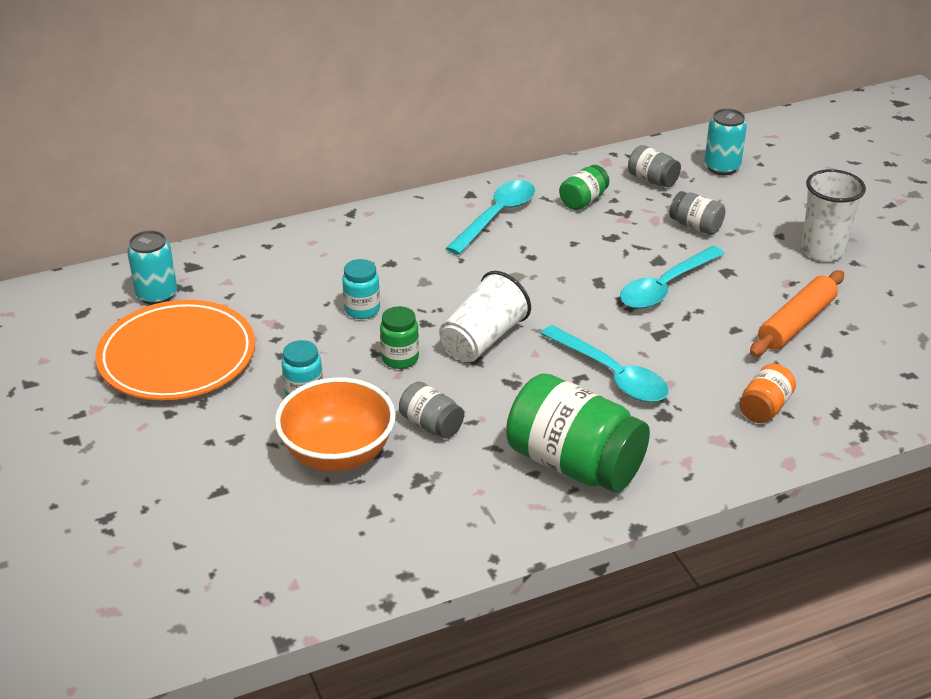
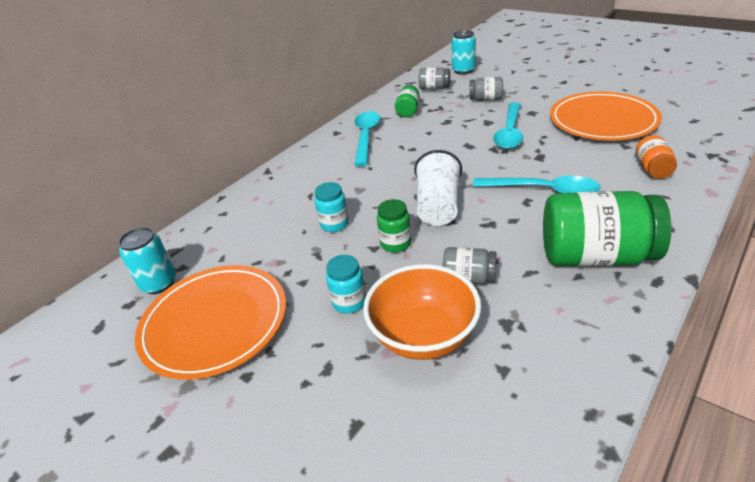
camera: 25 degrees left, 0 degrees up
orange rolling pin [750,270,844,356] -> orange plate [550,91,662,141]
white cup [801,169,866,262] -> none

